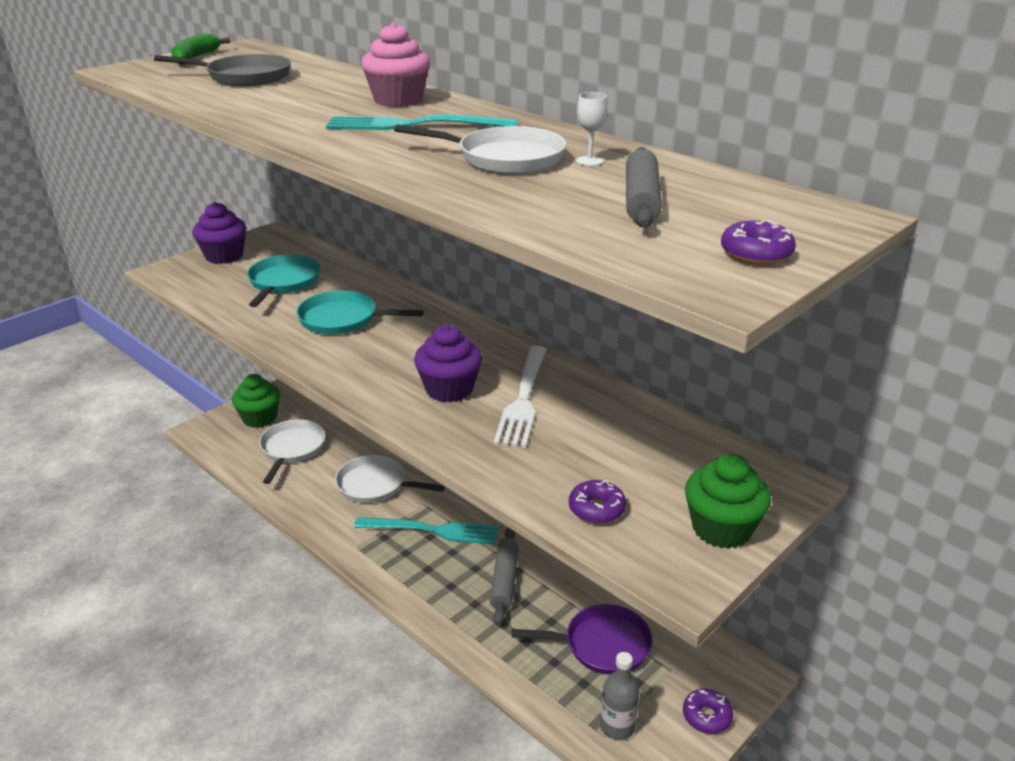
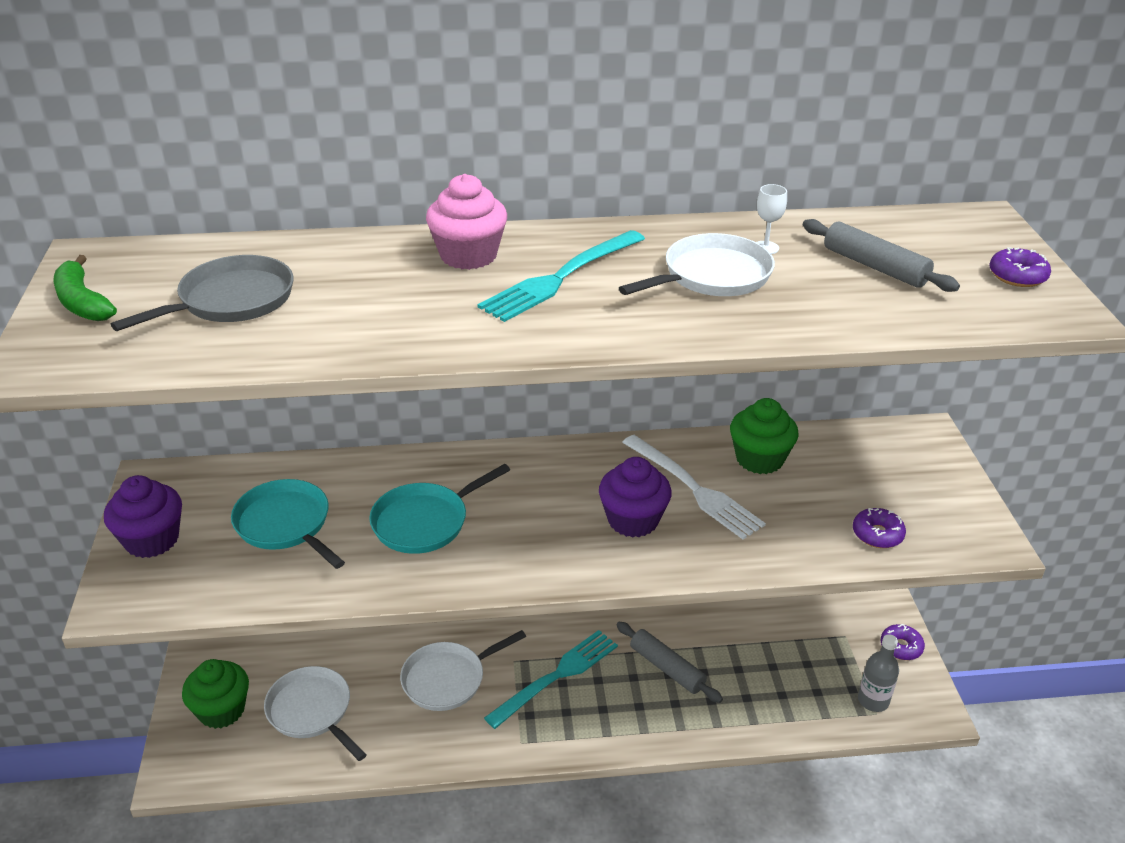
camera: 50 degrees left, 5 degrees up
purple pan [512,604,653,675] -> none
green cupcake [685,454,771,549] -> green cupcake moved to [730,398,799,474]

